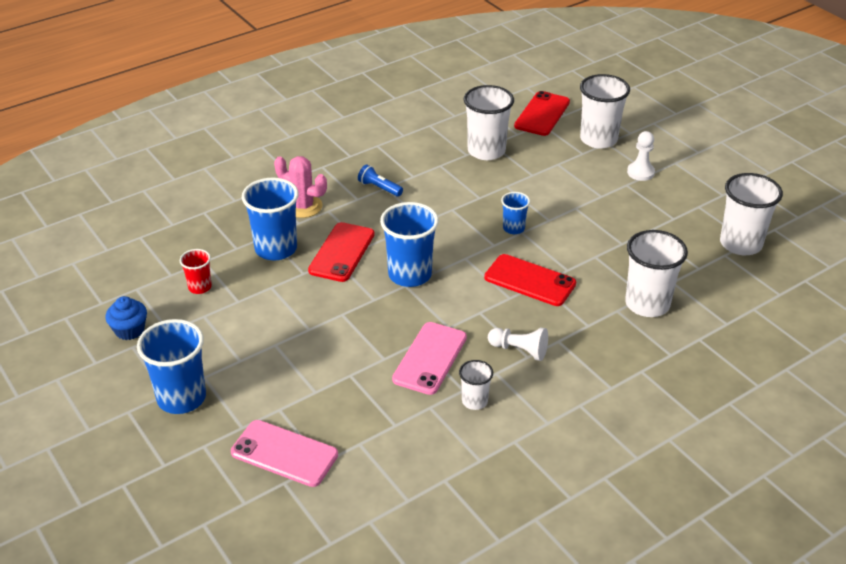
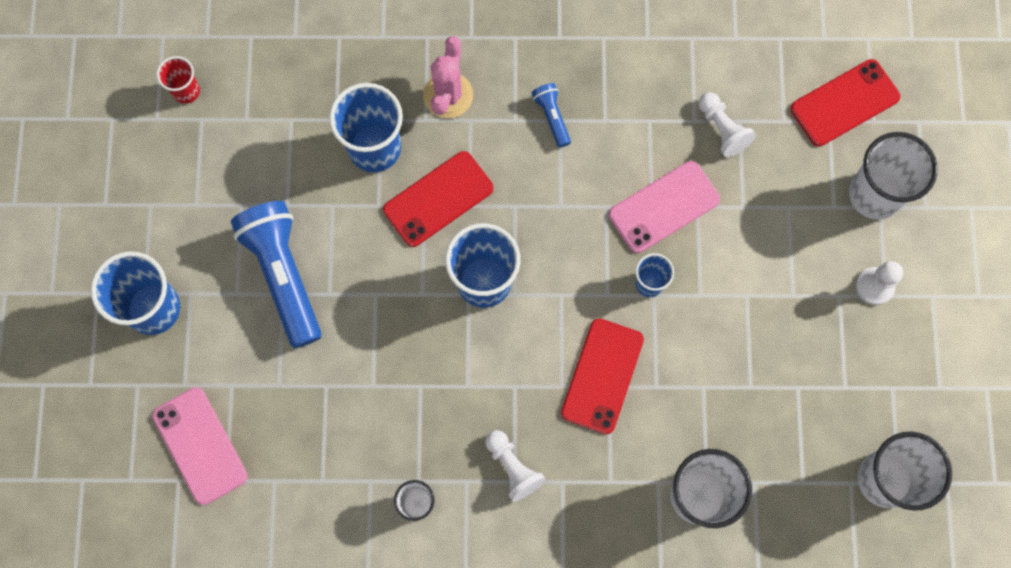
camera: 35 degrees right, 35 degrees up
blue cupcake [105,296,147,340] -> none
red cup [180,249,212,294] -> red cup moved to [157,56,200,104]
pink cactus [274,156,327,218] -> pink cactus turned 45 degrees clockwise [423,36,473,118]
pink phone [392,322,467,395] -> pink phone moved to [609,161,720,253]
white cup [464,85,514,160] -> white pawn [699,92,756,157]
red phone [484,254,576,306] -> red phone turned 45 degrees clockwise [561,318,644,434]
none -> blue flashlight [231,201,322,348]

